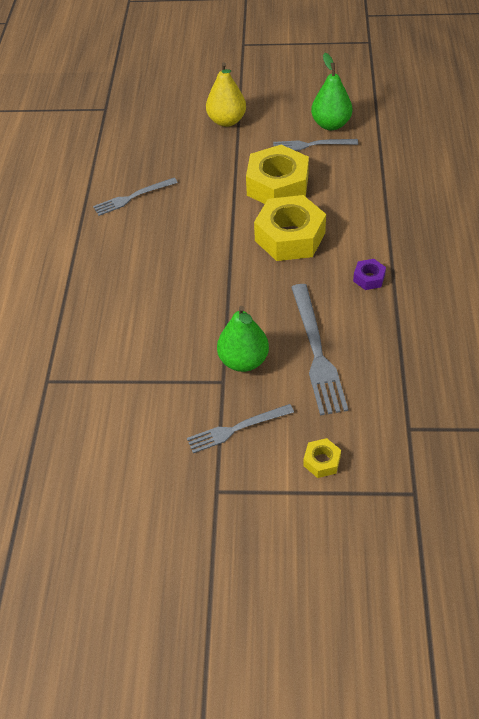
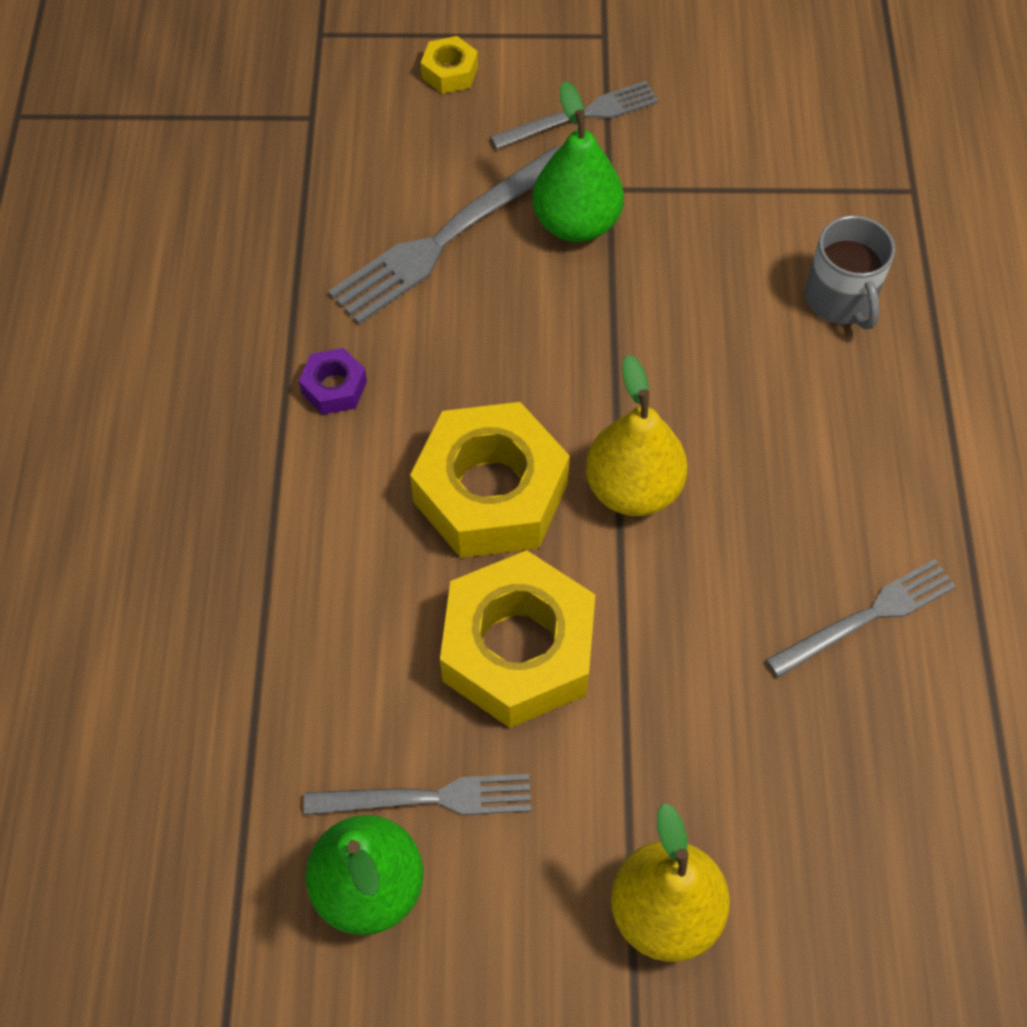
camera: 175 degrees right, 10 degrees up
grey fork [291,284,348,415] -> grey fork turned 120 degrees counterclockwise [328,146,559,324]
none -> yellow pear [586,355,688,516]
none -> grey mug [805,215,895,329]

